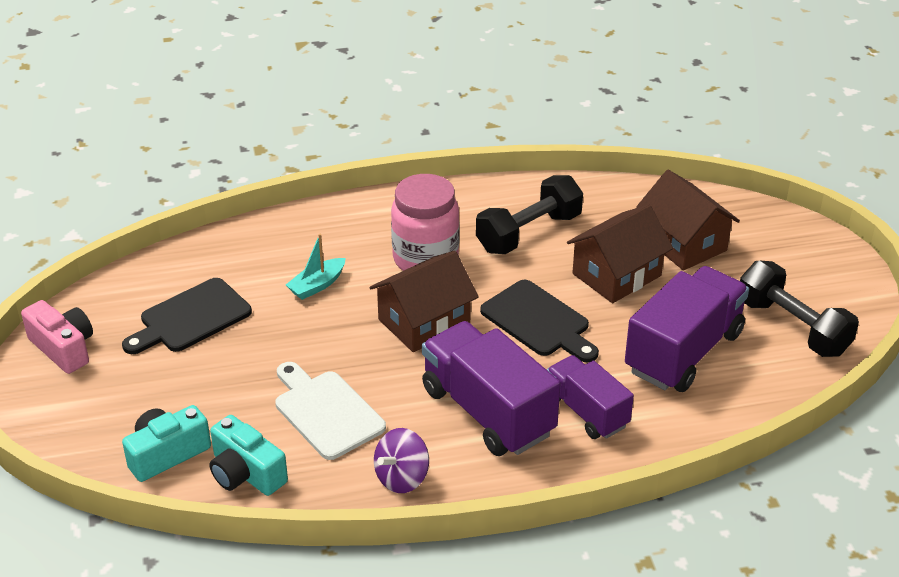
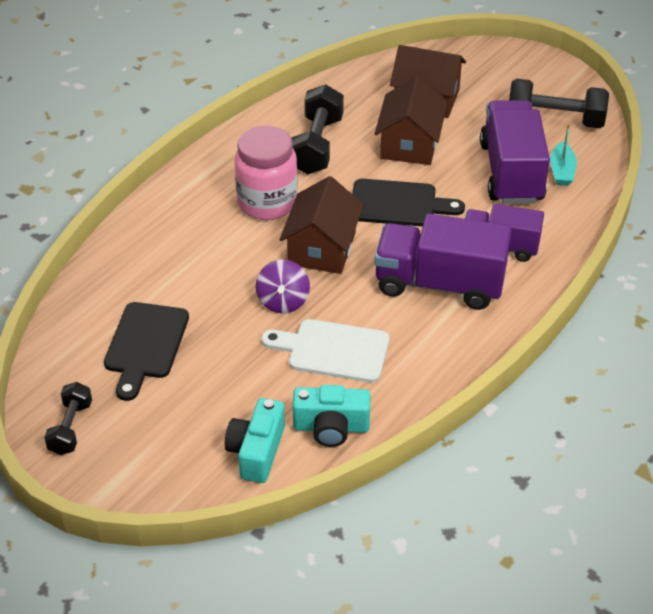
camera: 40 degrees left, 5 degrees up
pink camera [21,300,93,374] -> black dumbbell [44,382,92,455]
turquoise boat [286,234,346,300] -> turquoise boat moved to [550,124,577,186]
purple spinning top [374,428,429,493] -> purple spinning top moved to [256,259,310,313]

